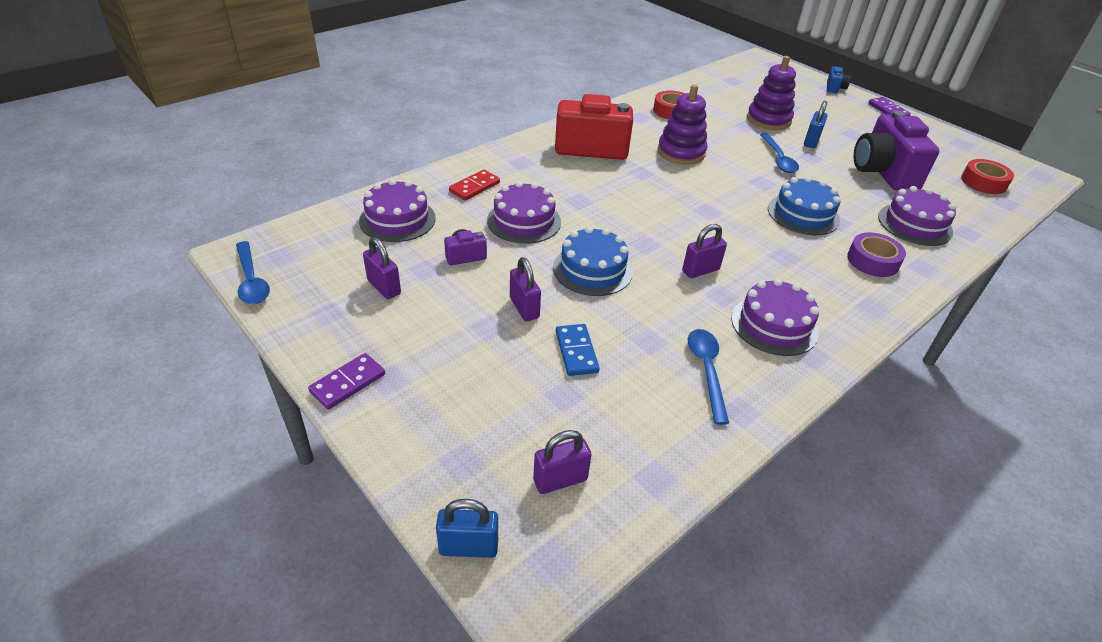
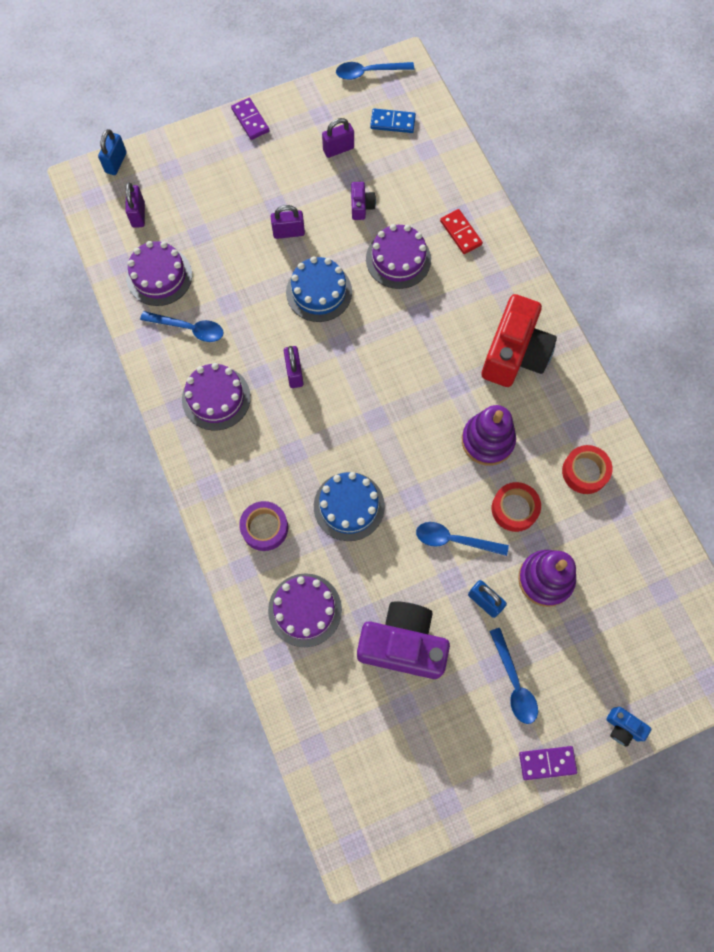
camera: 110 degrees right, 30 degrees up
purple cake [359,179,436,242] -> purple cake moved to [126,241,192,306]
blue domino [556,324,600,376] -> blue domino moved to [370,109,416,133]
red tape [961,159,1014,194] -> red tape moved to [492,482,541,532]
none -> blue spoon [489,628,538,724]

